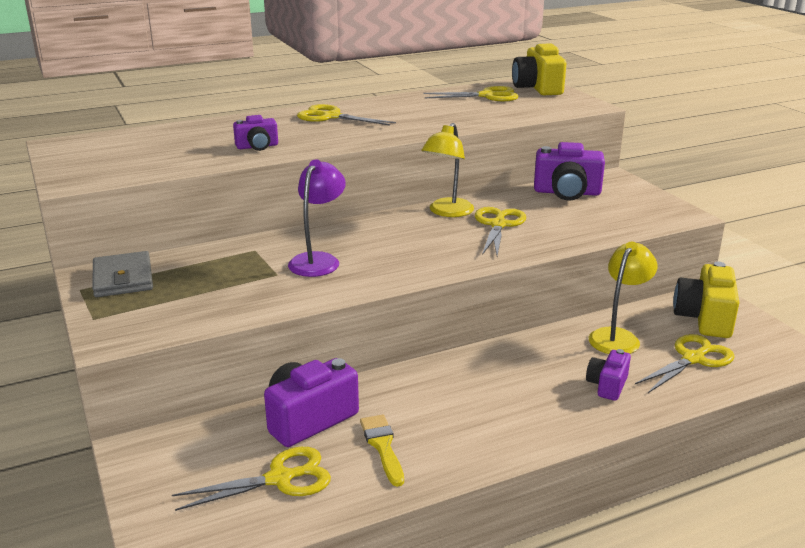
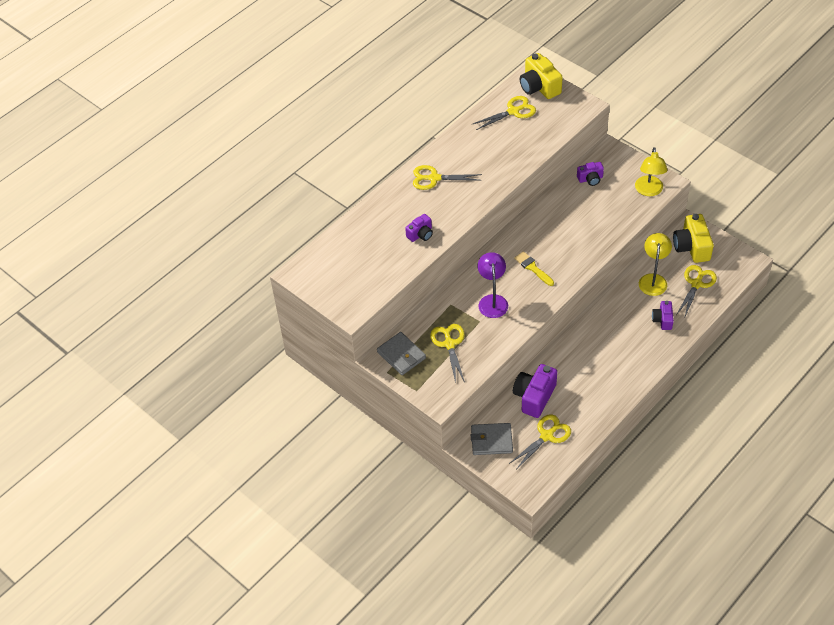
camera: 20 degrees left, 25 degrees up
yellow brush [360,415,404,487] -> yellow brush moved to [514,251,554,286]
yellow lamp [421,123,474,217] -> yellow lamp moved to [635,147,667,196]
yellow scissors [475,207,526,256] -> yellow scissors moved to [430,324,465,383]
purple camera [534,142,605,201] -> purple camera [577,162,604,186], size x0.58
none -> grey wallet [471,423,513,455]

